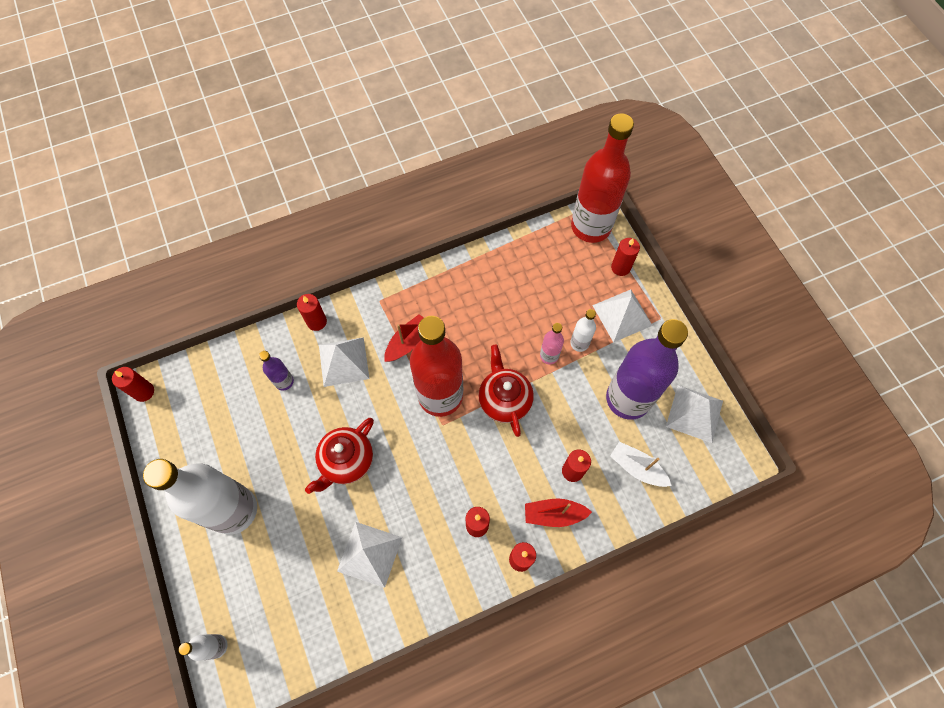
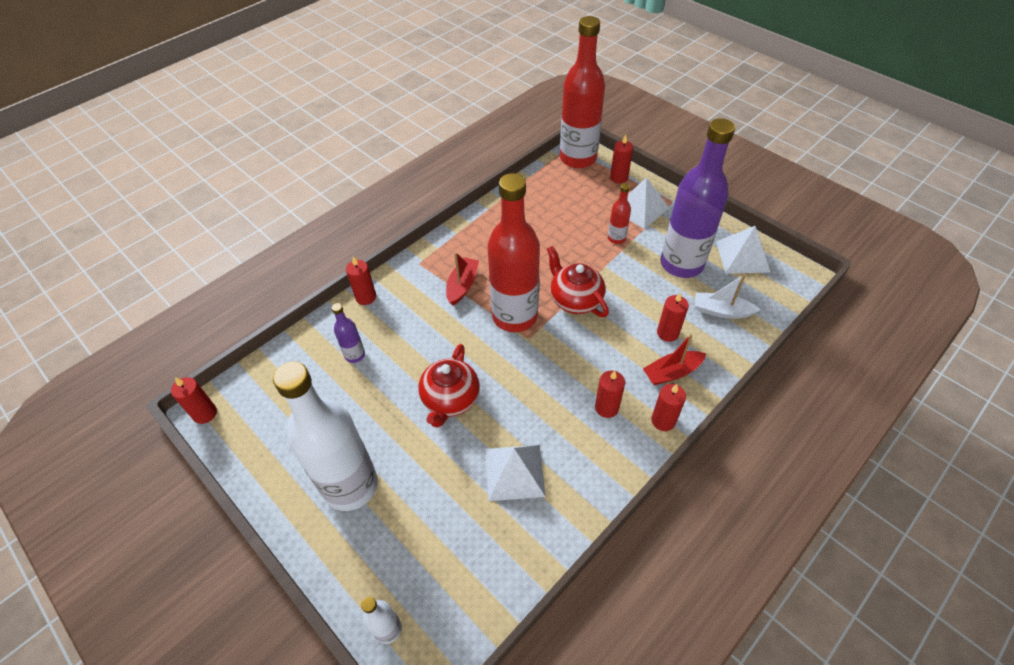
camera: 20 degrees left, 15 degrees down
white pyramid [319,337,370,387] -> none
pink bottle [540,323,564,364] -> none
white bottle [570,309,596,352] -> red bottle [608,183,631,244]

